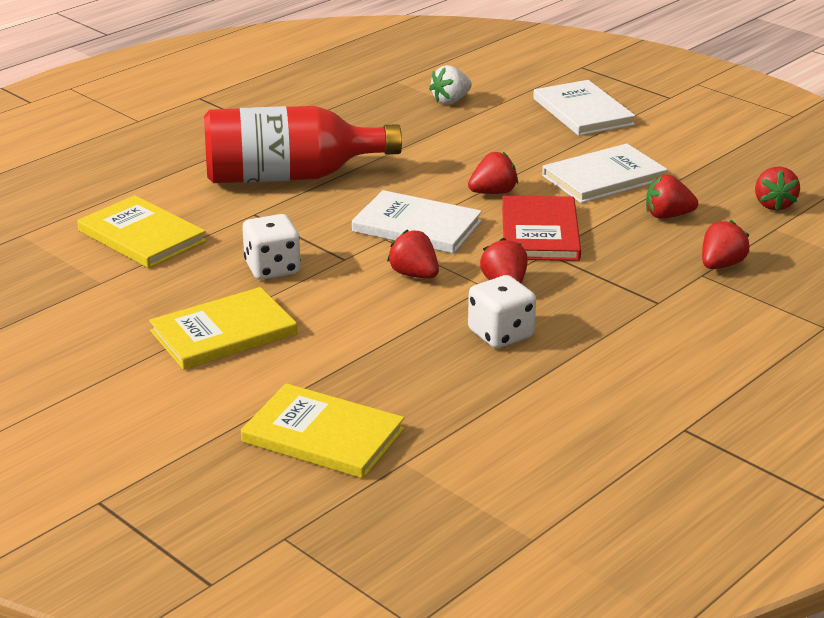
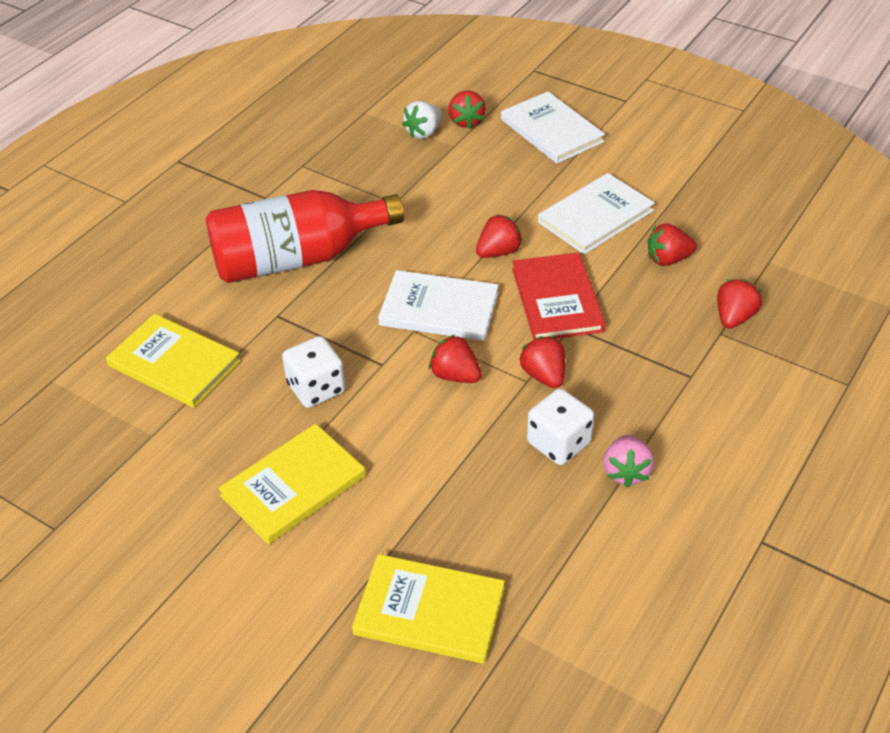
camera: 10 degrees left, 15 degrees up
red strawberry [755,166,800,211] -> red strawberry moved to [449,91,486,129]
none -> pink strawberry [603,435,654,488]

